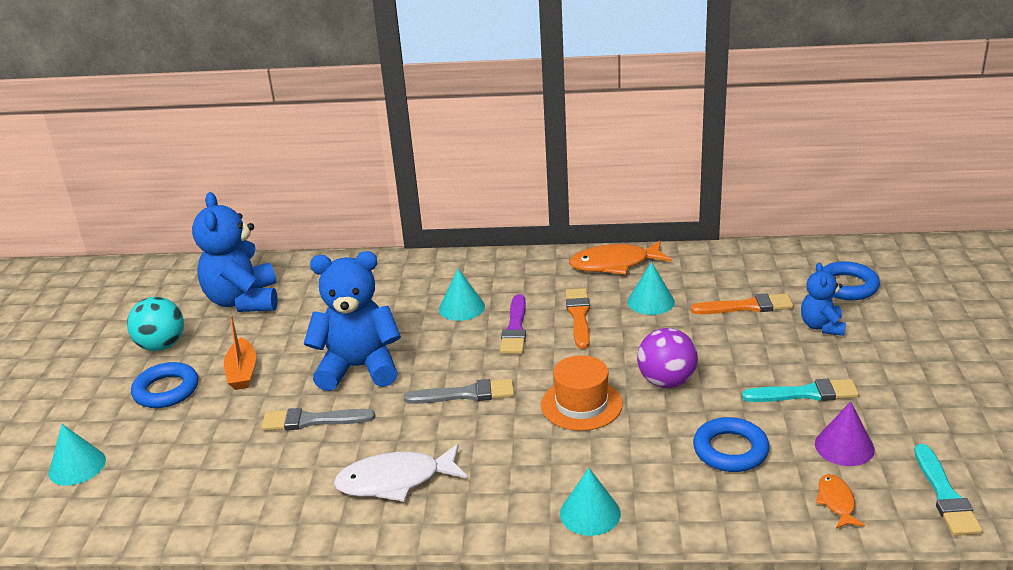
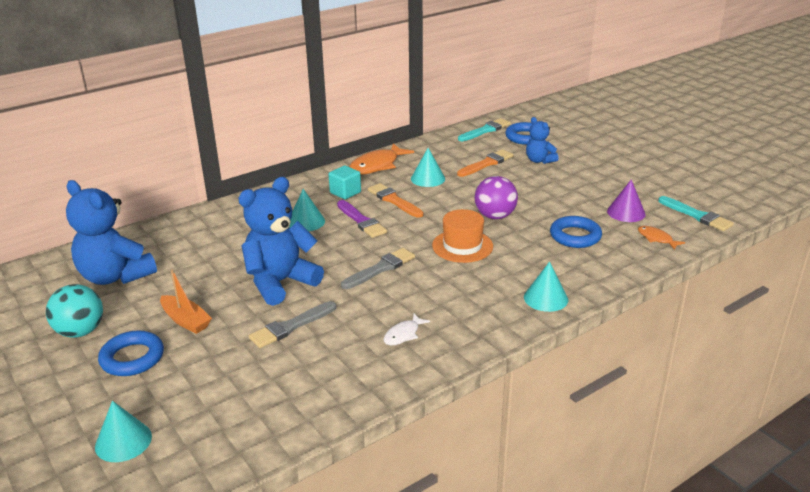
camera: 40 degrees left, 0 degrees up
white fish [334,444,468,502] -> white fish [384,314,430,345], size x0.53
turquoise brush [742,379,859,402] -> turquoise brush moved to [458,118,511,141]
none -> turquoise cube [329,166,361,199]

